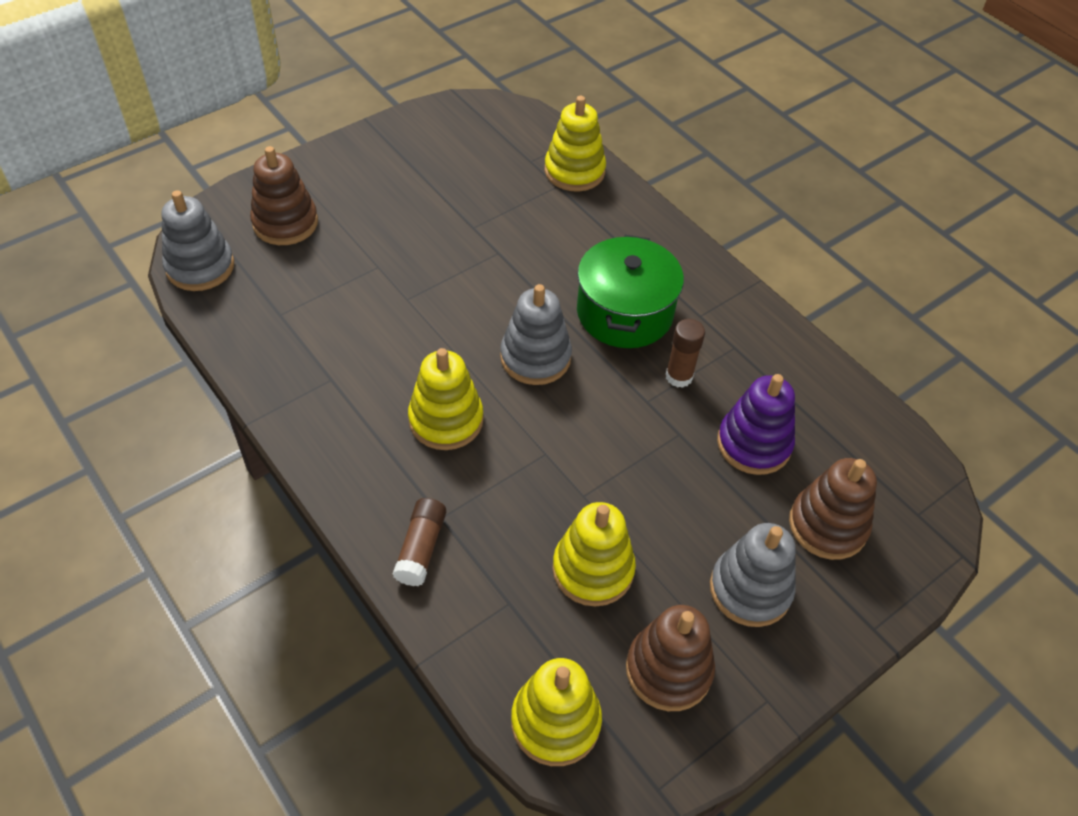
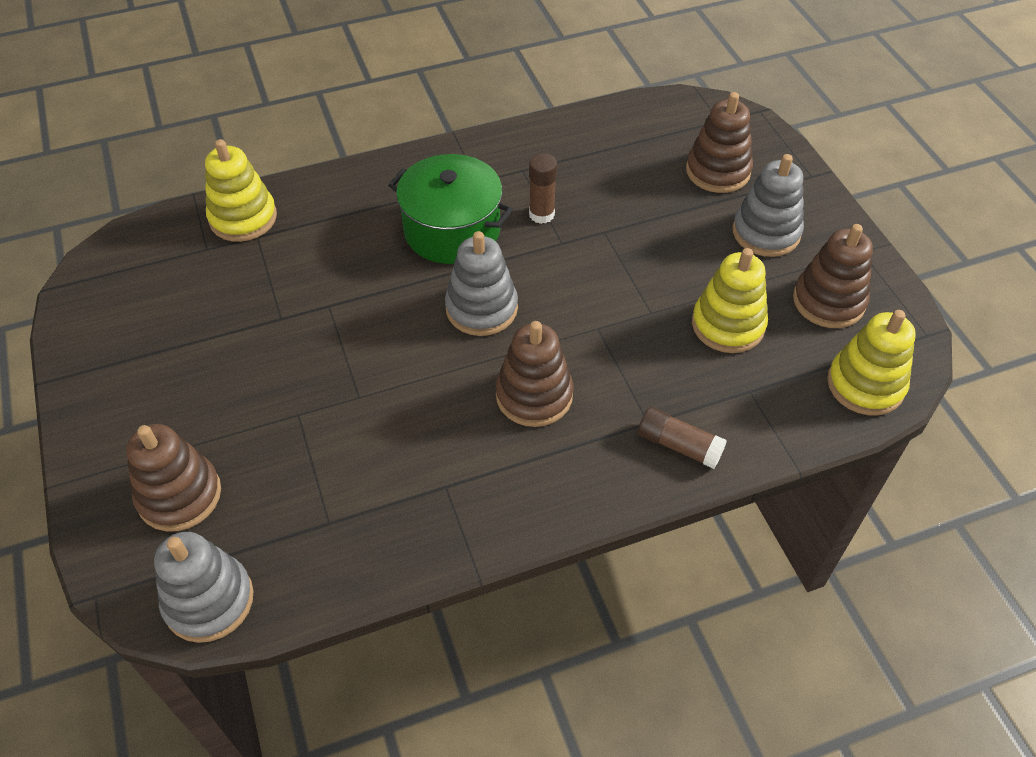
camera: 70 degrees left, 0 degrees up
yellow stacking toy [408,348,483,450] -> brown stacking toy [496,321,573,427]
purple stacking toy [717,374,795,475] -> none

